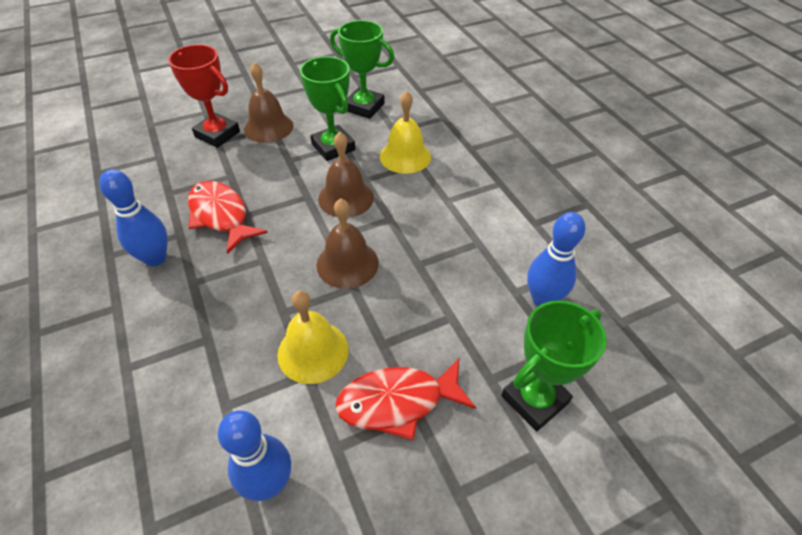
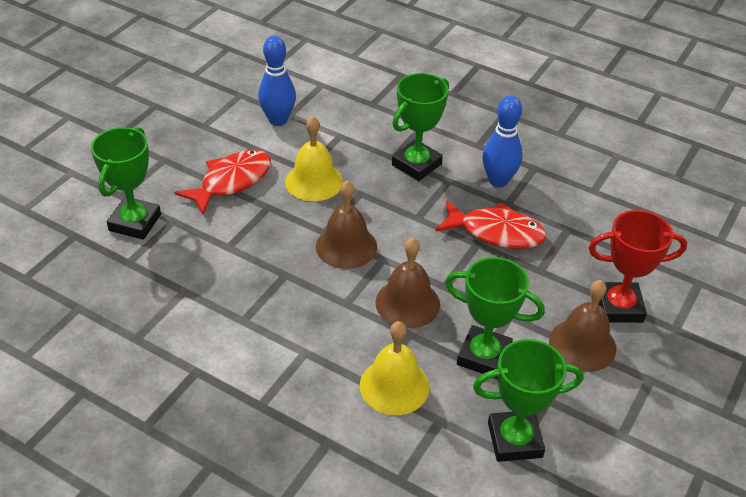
camera: 145 degrees right, 5 degrees down
blue bowling pin [527,212,585,306] -> none
none -> green trophy [392,73,449,181]

